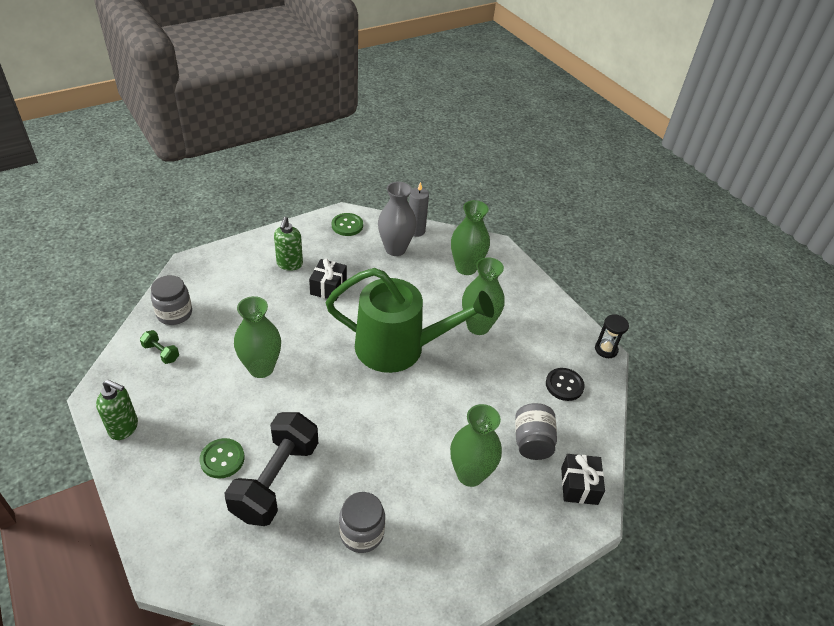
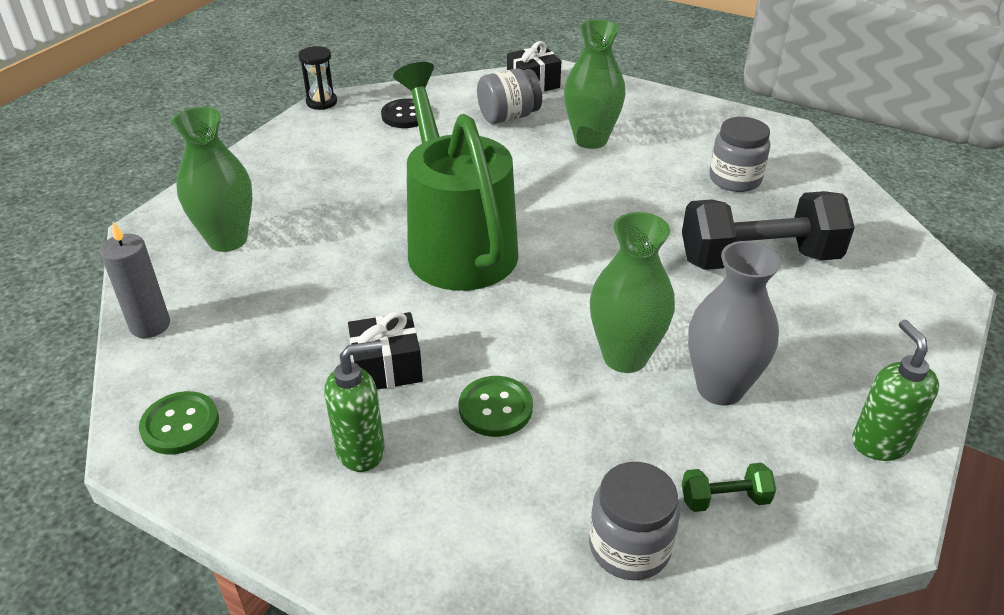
camera: 115 degrees left, 5 degrees down
green dumbbell [140,330,179,364] -> green dumbbell turned 75 degrees clockwise [682,463,776,512]
green button [199,438,244,479] -> green button moved to [459,376,533,437]
grey vase [378,182,416,256] -> grey vase moved to [688,241,781,406]
green vase [462,257,505,335] -> none

